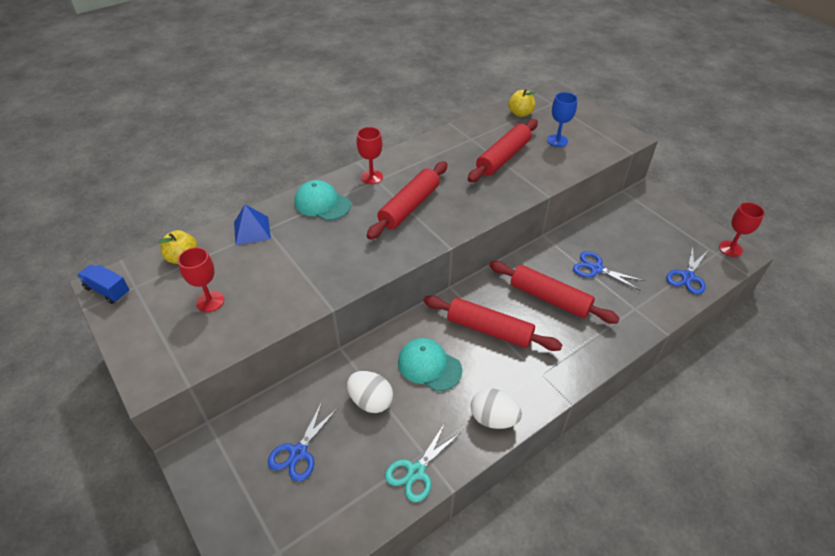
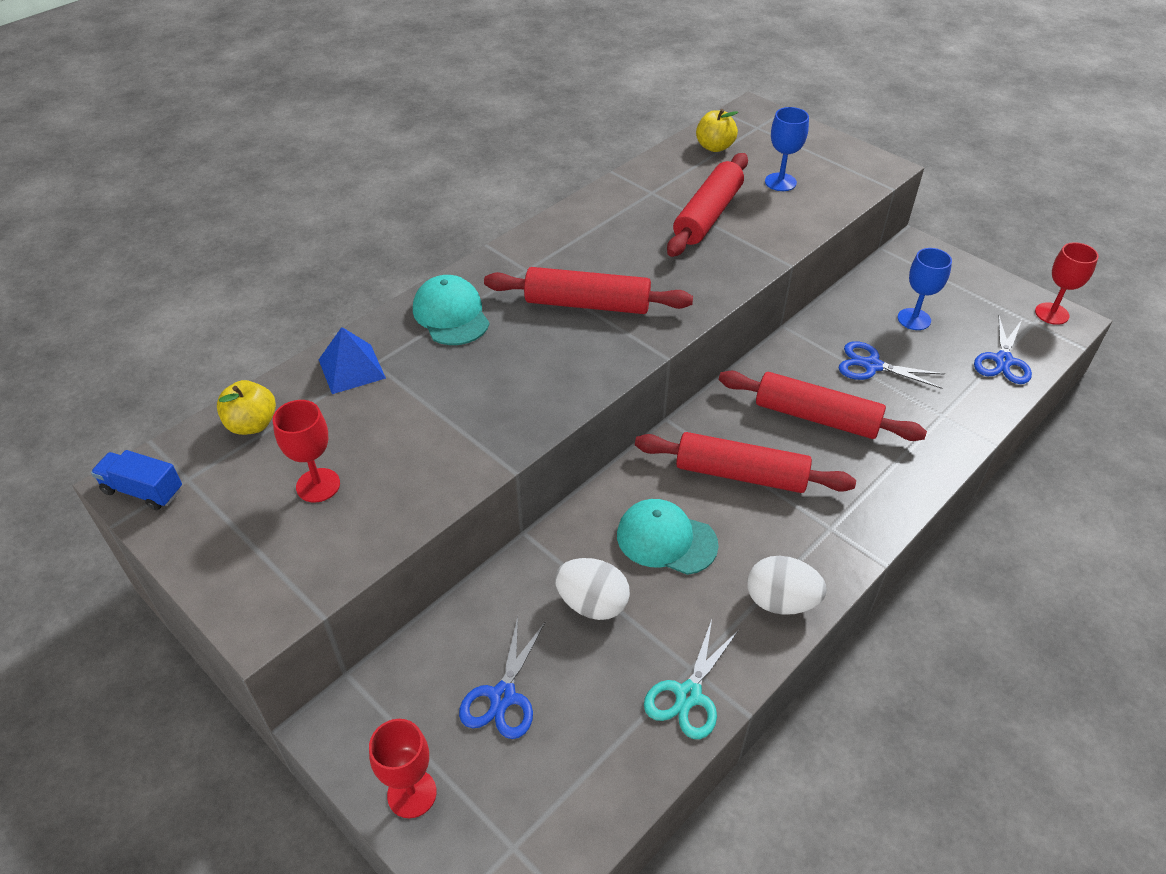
camera: 10 degrees left, 0 degrees up
turquoise cap [295,180,351,221] -> turquoise cap turned 45 degrees clockwise [413,275,489,345]
red goblet [356,127,383,184] -> red goblet moved to [369,719,437,818]
red rolling pin [366,161,448,240] -> red rolling pin turned 75 degrees clockwise [484,267,693,314]
none -> blue goblet [898,248,952,330]

